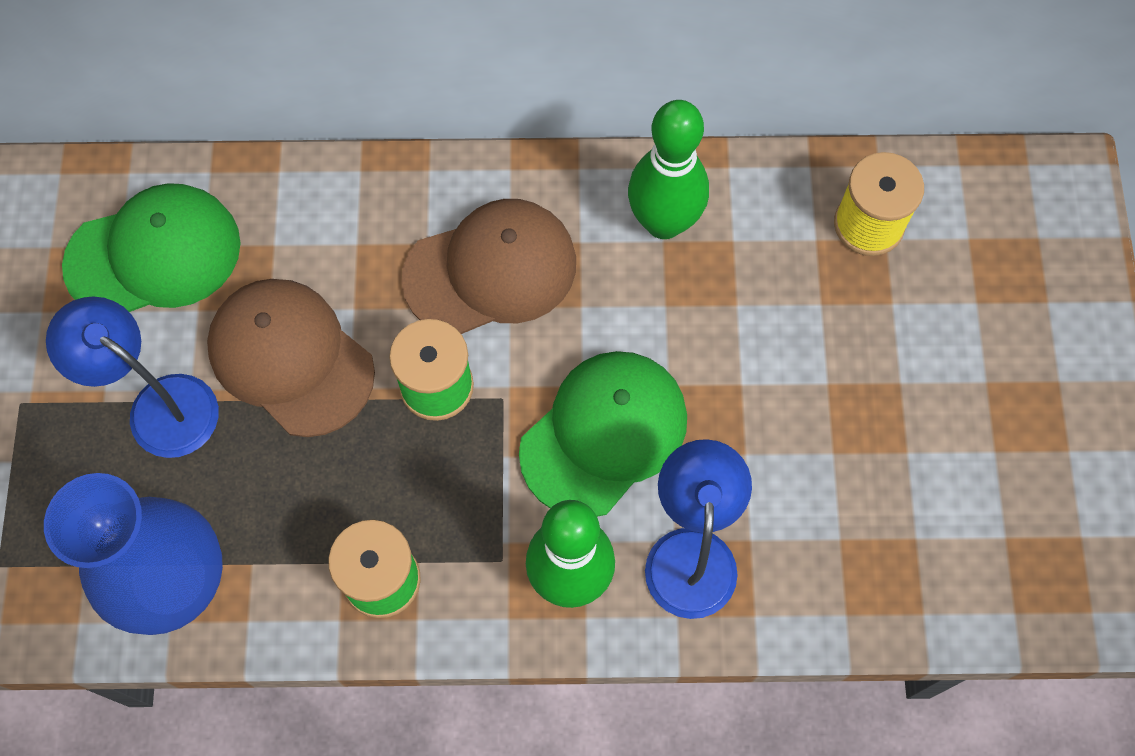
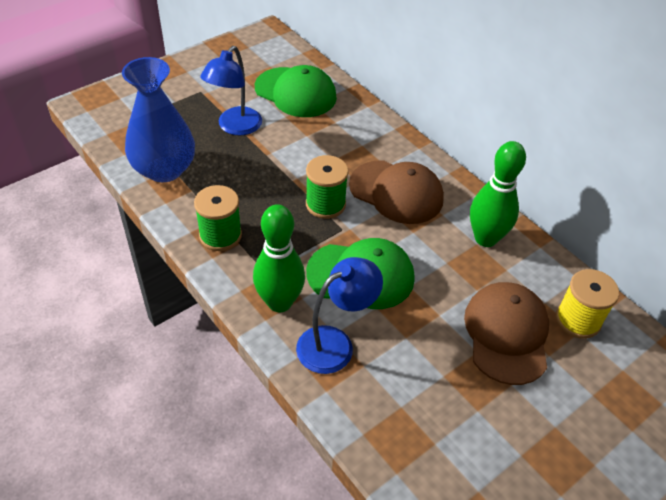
camera: 50 degrees right, 20 degrees down
blue lamp [46,296,219,458] -> blue lamp turned 150 degrees counterclockwise [200,46,262,136]
brown cap [207,279,375,437] -> brown cap moved to [464,282,549,385]

